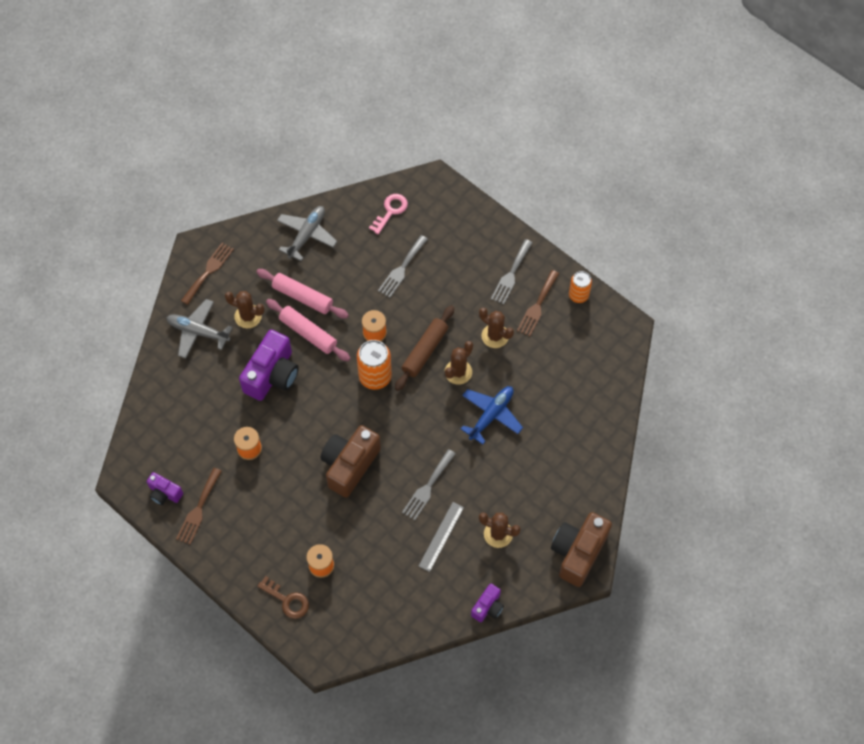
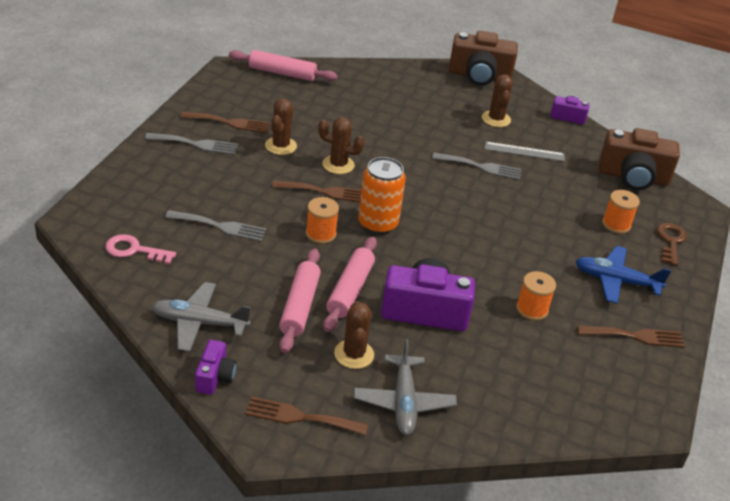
camera: 115 degrees left, 25 degrees down
purple camera [147,472,183,505] -> purple camera moved to [195,340,237,395]
brown camera [320,425,381,498] -> brown camera moved to [599,128,680,190]
brown rolling pin [395,305,454,391] -> brown fork [272,180,361,202]
blue plane [461,386,523,445] -> blue plane moved to [575,246,671,304]
orange can [569,271,592,303] -> none
none -> pink rolling pin [229,50,338,81]

